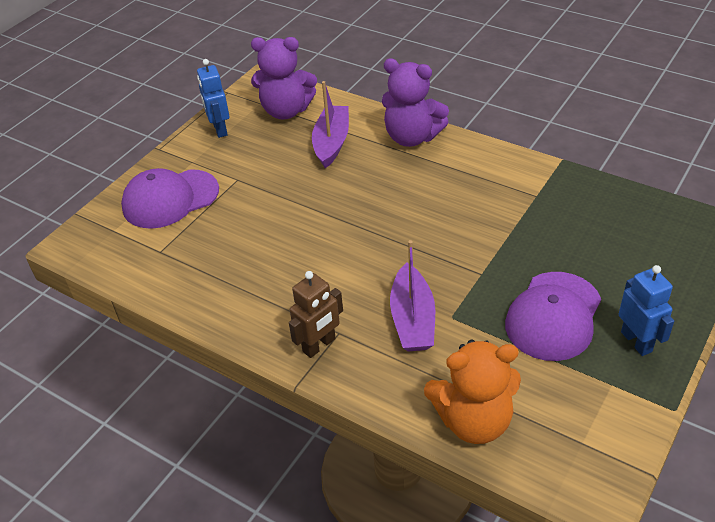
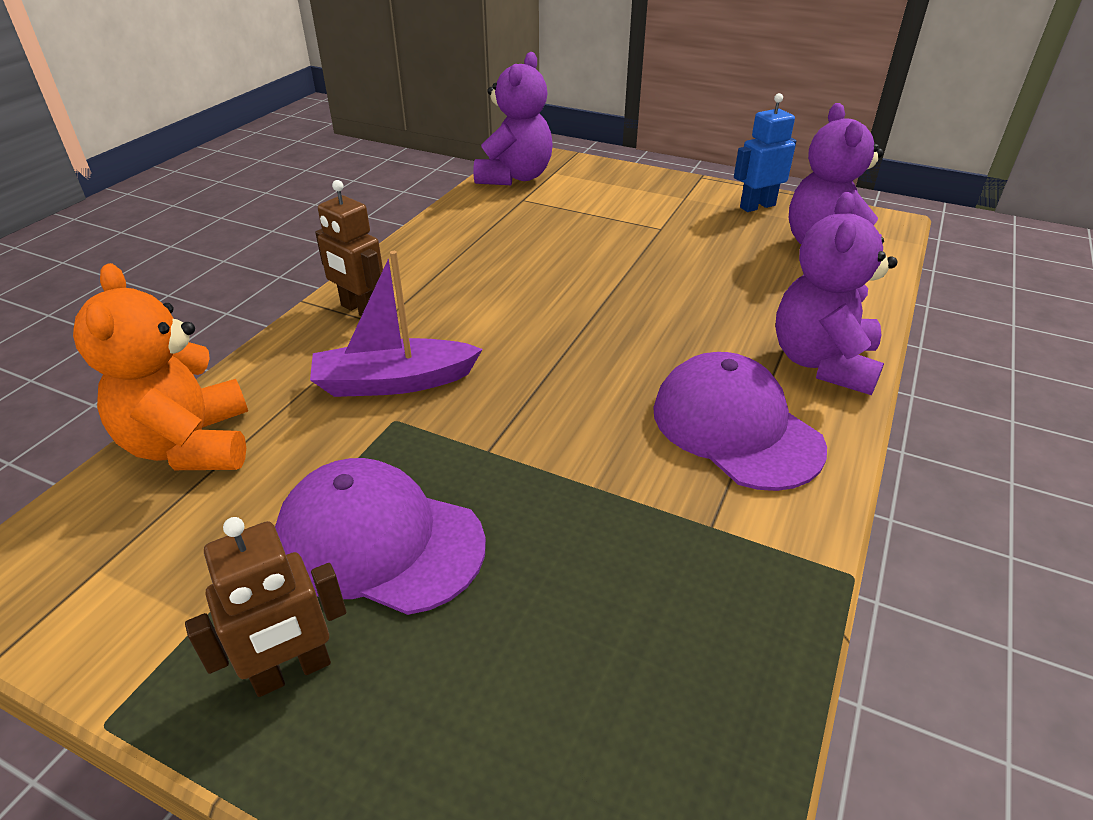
camera: 80 degrees right, 5 degrees down
purple cap [121,168,219,229] -> purple cap moved to [653,352,827,491]
purple boat [312,81,349,168] -> none
blue robot [619,265,674,356] -> brown robot [185,517,346,697]
none -> purple teddy bear [473,52,553,185]

